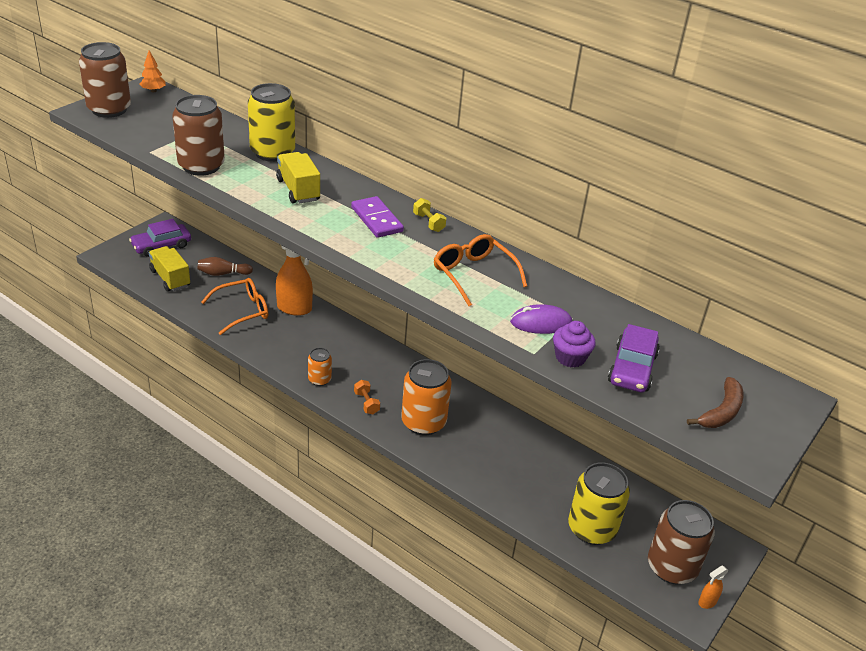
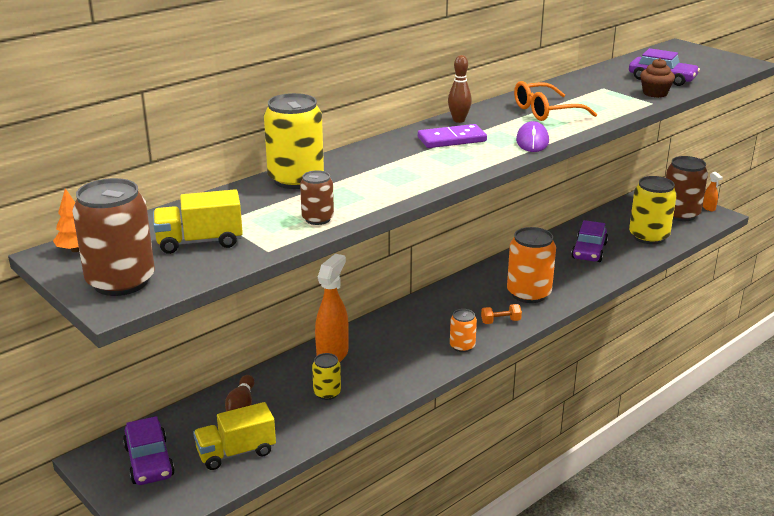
camera: 75 degrees left, 10 degrees down
brown can [172,95,225,176] -> brown can [300,170,334,225], size x0.53
orange glasses [201,278,269,335] -> yellow can [312,353,341,400]
yellow truck [276,152,320,203] -> yellow truck moved to [153,189,243,254]
yellow dumbbell [413,198,446,232] -> brown bowling pin [448,55,472,123]
purple mouse [510,304,572,334] -> purple mouse moved to [516,121,549,152]
purple cupcake [553,321,595,368] -> brown cupcake [640,58,675,98]
brown banana [687,377,743,428] -> none
none -> purple car [571,220,608,262]

